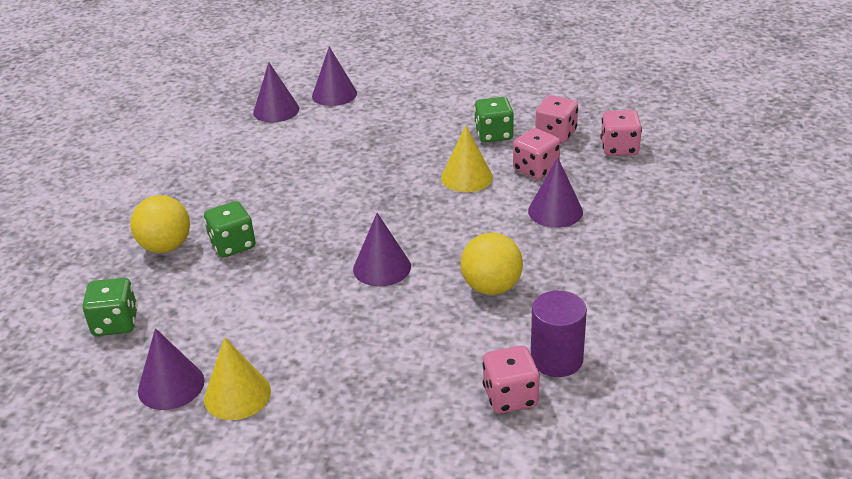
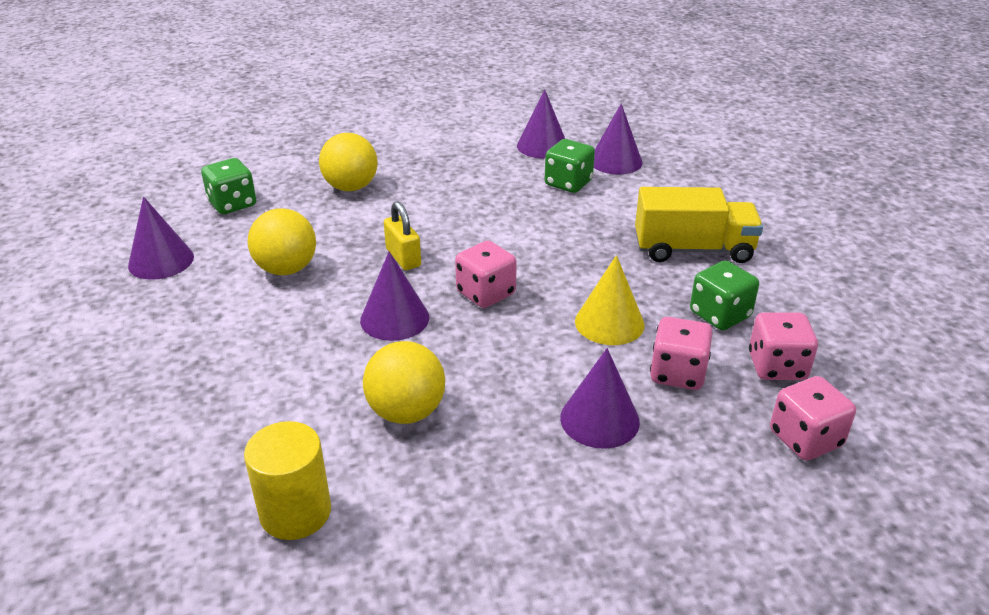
camera: 60 degrees right, 0 degrees up
green dice [204,201,256,257] -> green dice moved to [545,139,595,193]
yellow cone [204,337,271,420] -> none
purple cone [312,47,357,106] -> purple cone moved to [517,89,565,158]
pink dice [482,346,540,413] -> pink dice moved to [455,241,517,308]
purple cylinder [531,290,587,377] -> yellow cylinder [244,421,331,540]
none -> yellow ball [248,208,316,275]
none -> yellow padlock [384,201,421,270]
none -> yellow truck [635,187,763,263]

